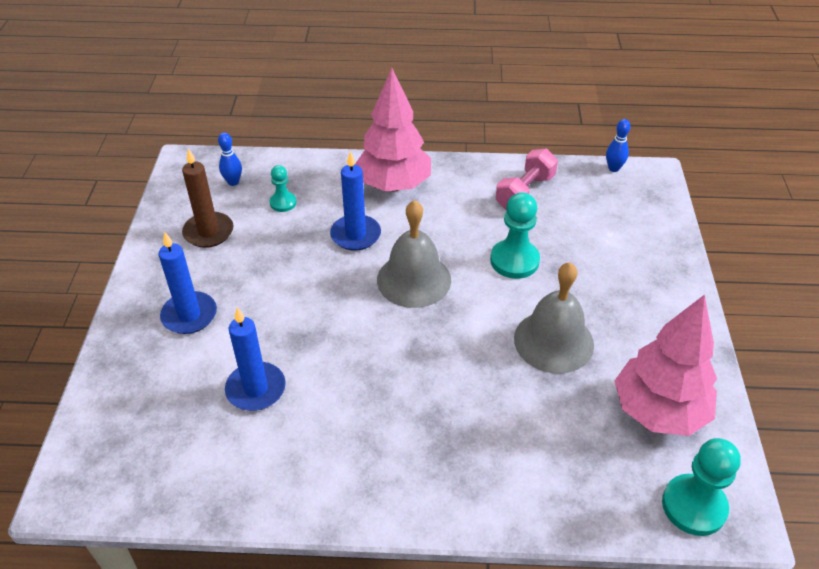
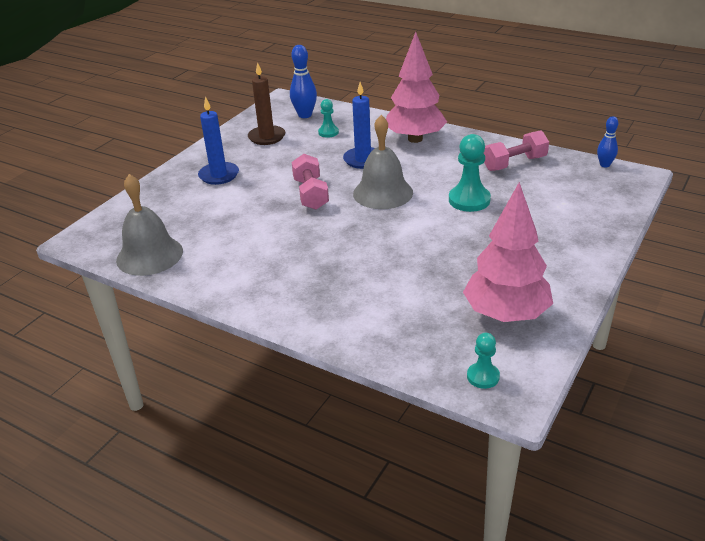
camera: 30 degrees right, 10 degrees down
blue bowling pin [218,132,242,186] -> blue bowling pin [290,45,317,118], size x1.59
blue candle [225,307,286,411] -> none
grey bell [514,262,594,374] -> grey bell moved to [116,174,183,276]
turquoise pawn [662,438,741,536] -> turquoise pawn [467,333,500,389], size x0.58
none -> pink dumbbell [292,154,329,210]

